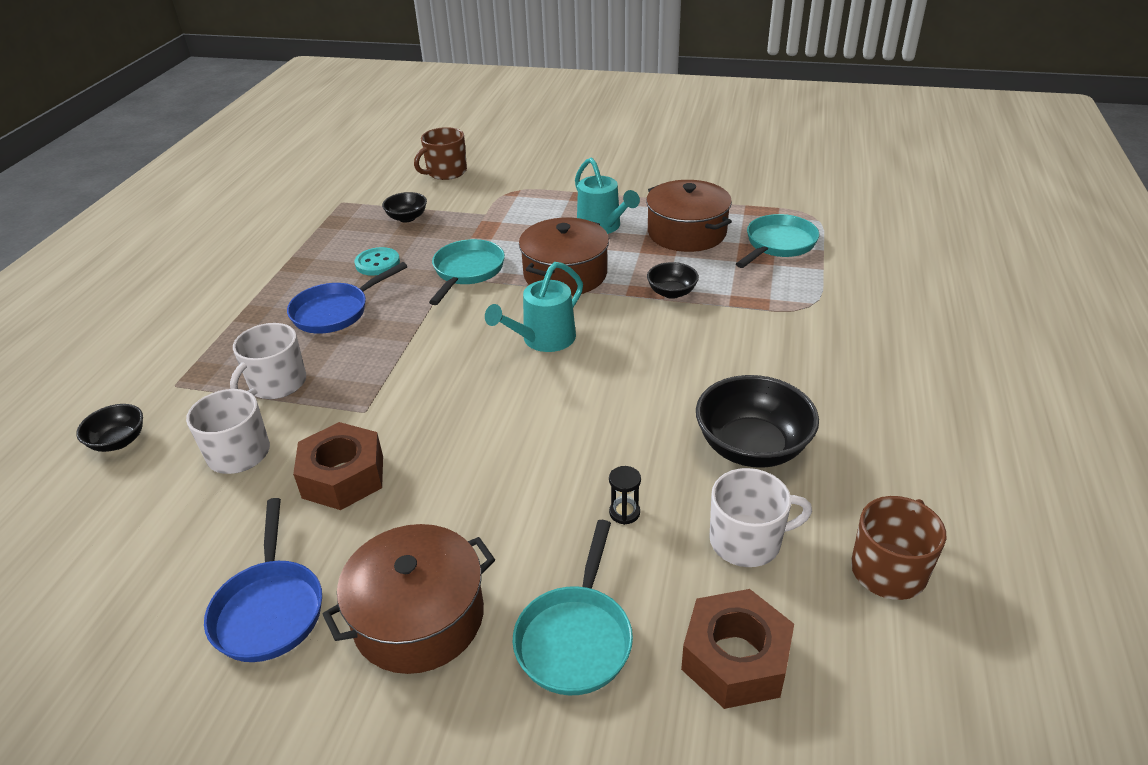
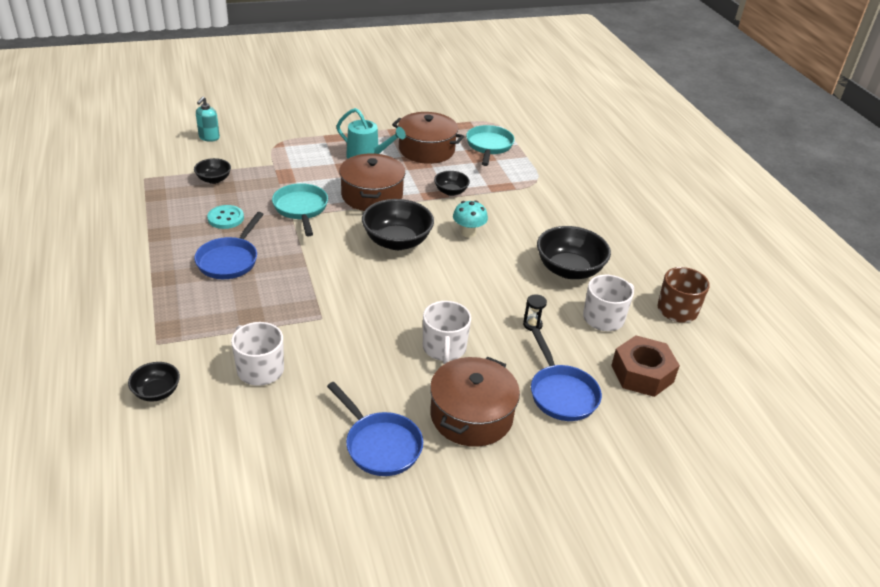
camera: 35 degrees left, 0 degrees up
white mug [230,323,306,399] -> white mug moved to [423,301,471,364]
brown nut [293,422,383,510] -> none
brown mug [414,127,467,180] -> turquoise soap dispenser [196,96,220,142]
turquoise watering can [485,262,583,352] -> black bowl [362,199,434,250]
turquoise pan [513,520,633,695] -> blue pan [531,329,602,421]
none -> turquoise mushroom [453,200,488,238]

